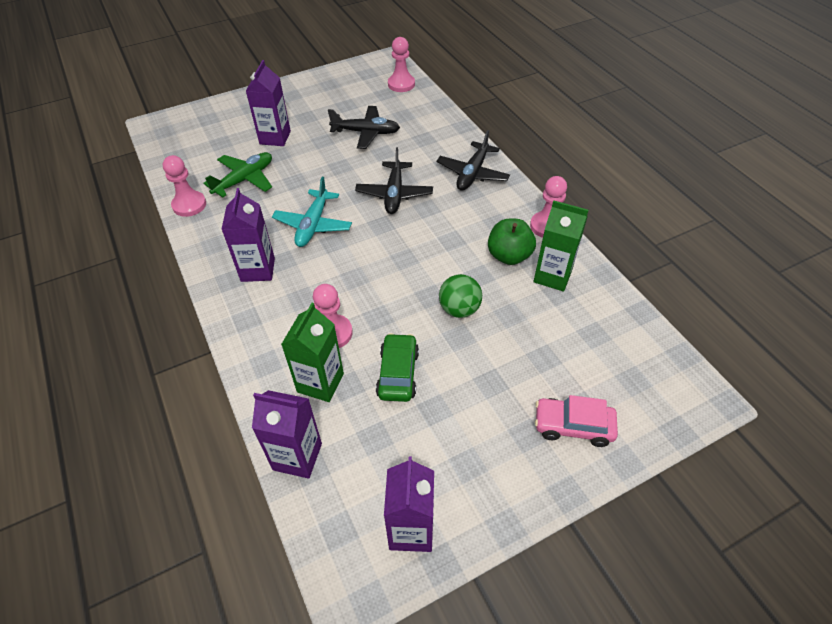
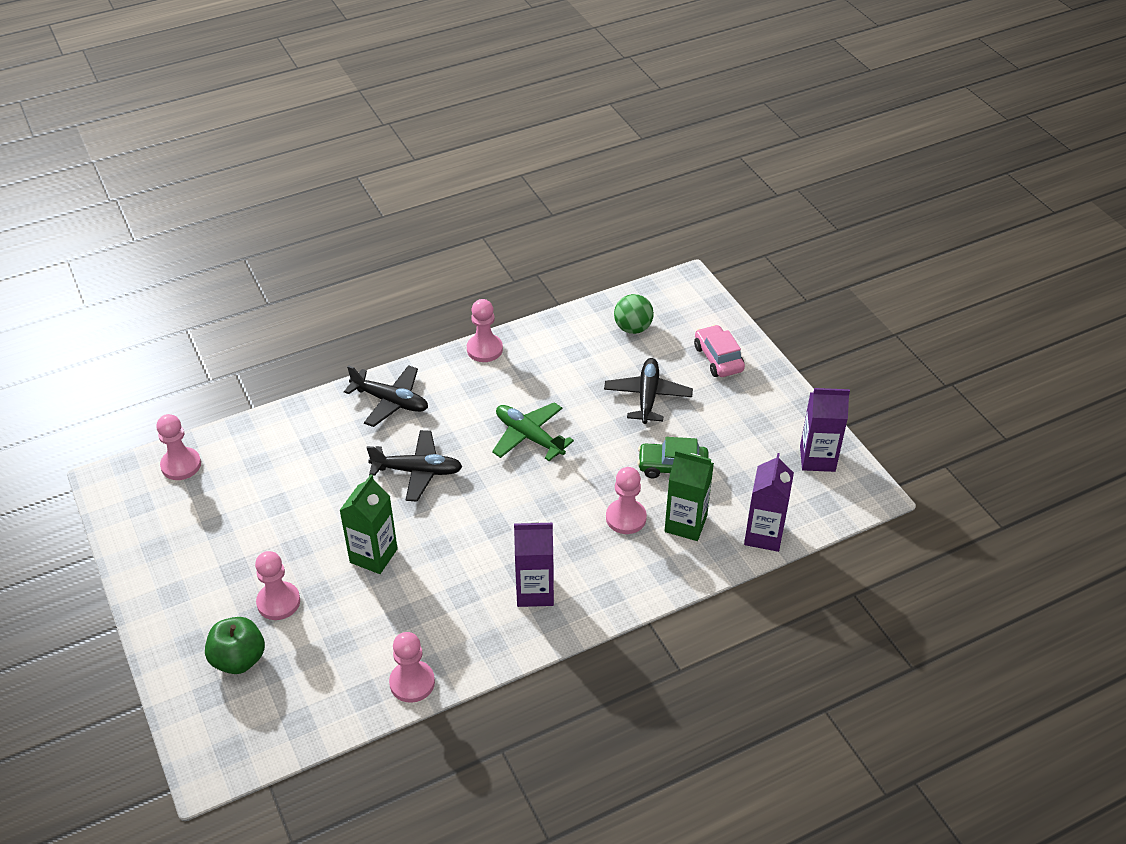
camera: 90 degrees left, 5 degrees down
green plane [203,152,272,198] -> green plane moved to [492,402,574,461]
purple carton [246,60,291,146] -> pink pawn [255,551,300,620]
turquoise plane [272,177,352,247] -> none
black plane [328,106,400,149] -> black plane moved to [604,358,693,424]
green ball [439,274,482,318] -> green ball moved to [614,294,654,334]
green apple [488,219,536,265] -> green apple moved to [205,617,265,674]
green carton [534,200,588,292] -> green carton moved to [339,474,398,574]
pink car [535,395,618,447] -> pink car turned 150 degrees clockwise [694,325,745,377]

